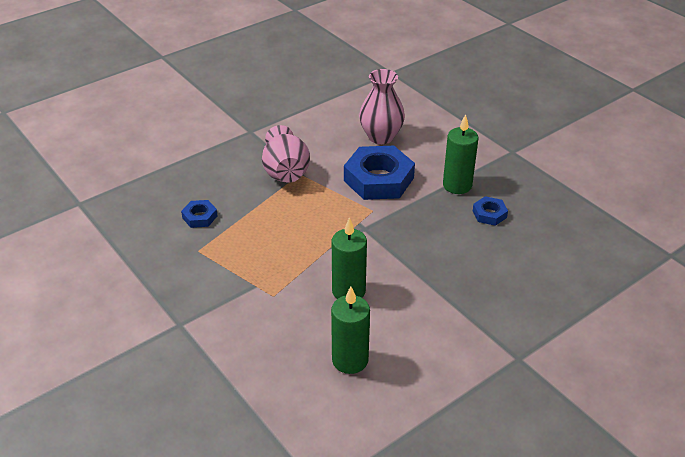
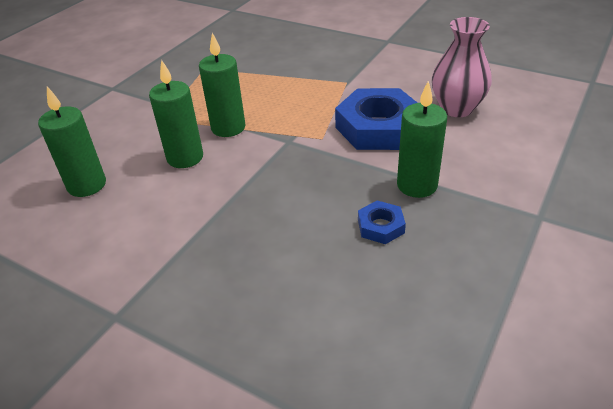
camera: 70 degrees right, 0 degrees up
blue nut [181,200,218,228] -> none
pink vase [262,125,310,183] -> none
none -> green candle [199,33,245,137]

